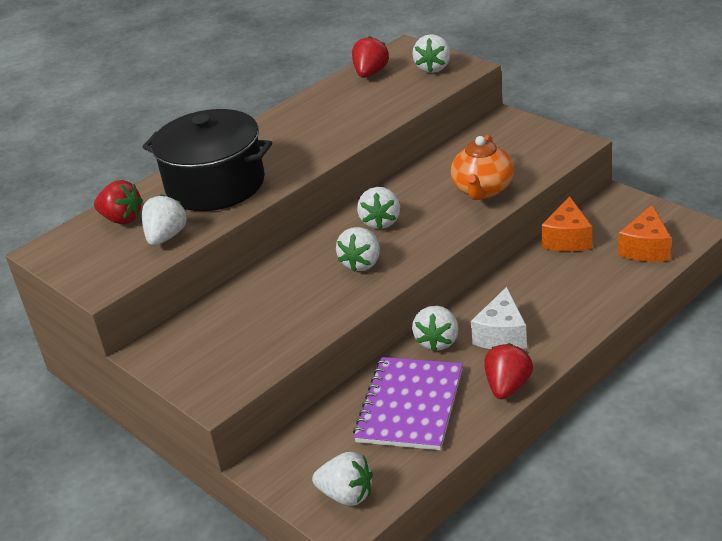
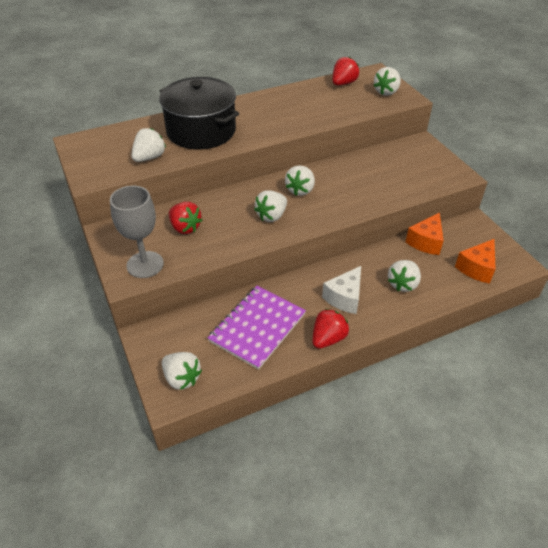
camera: 15 degrees right, 10 degrees up
red strawberry [94,180,143,224] -> red strawberry moved to [169,202,202,234]
white strawberry [412,306,459,352] -> white strawberry moved to [388,260,421,292]
orange teapot [451,135,514,200] -> none
none -> grey goblet [110,186,164,278]

